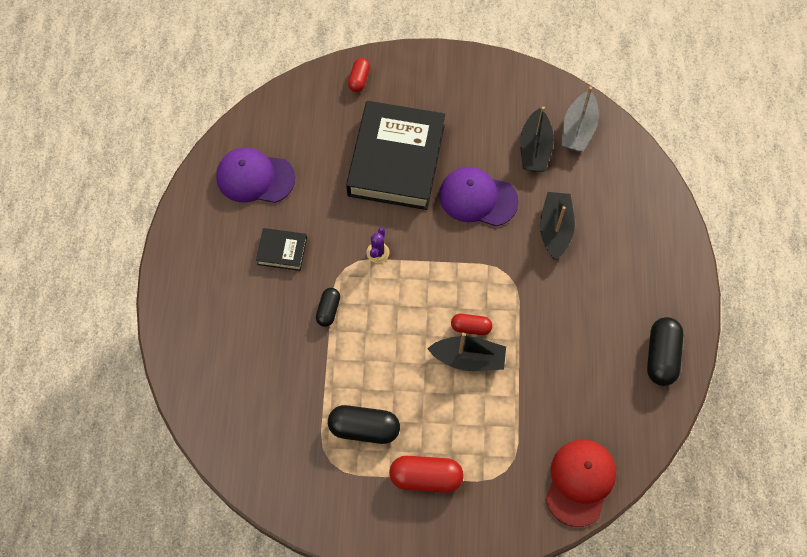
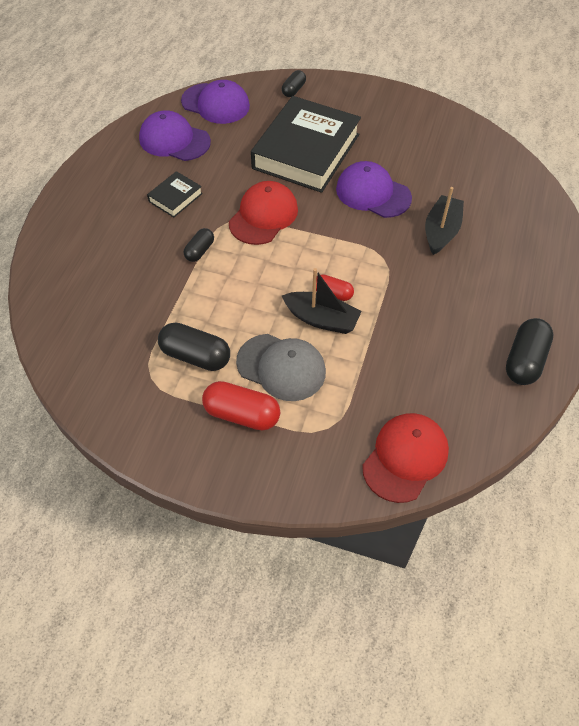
camera: 15 degrees right, 10 degrees down
black book [256,228,307,271] -> black book turned 75 degrees counterclockwise [147,171,203,217]
red capsule [348,58,370,92] -> black capsule [282,70,306,97]
purple cactus [367,227,390,263] -> red cap [229,181,298,245]
black boat [520,106,554,172] -> none
grey boat [561,87,599,152] -> none
none -> purple cap [181,80,250,124]
none -> grey cap [236,334,326,401]

